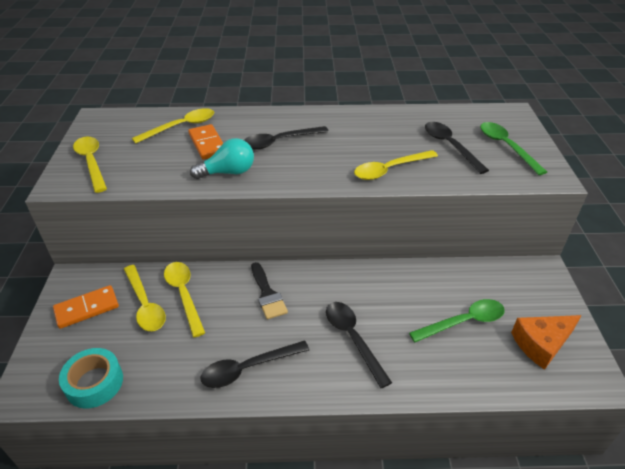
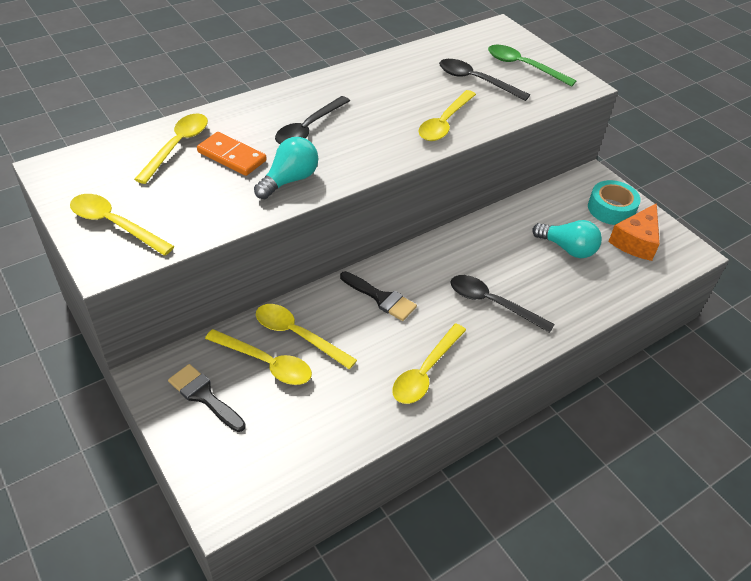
camera: 35 degrees left, 5 degrees up
orange domino [53,285,119,329] -> black brush [168,364,246,432]
turquoise tape [59,348,123,409] -> turquoise tape moved to [588,180,641,225]
black spoon [201,340,309,388] -> yellow spoon [392,323,466,404]
green spoon [409,299,505,342] -> turquoise light bulb [532,220,602,258]

